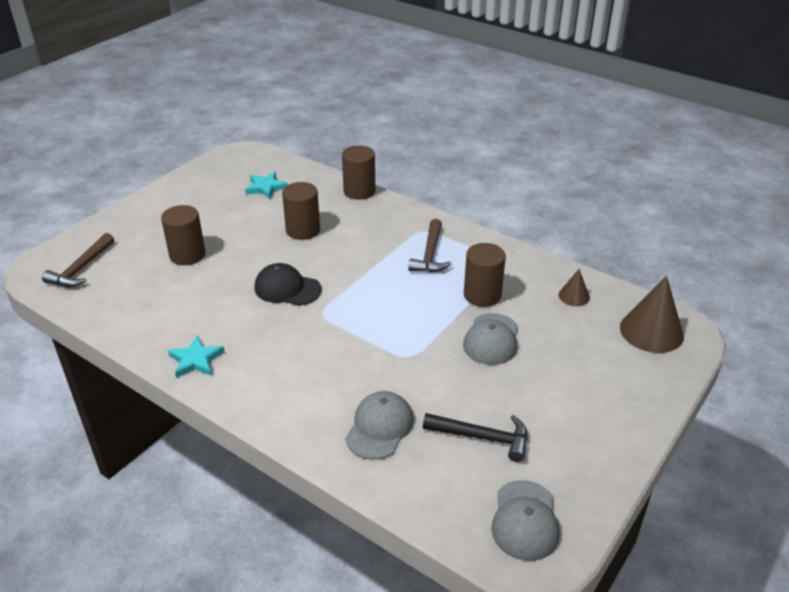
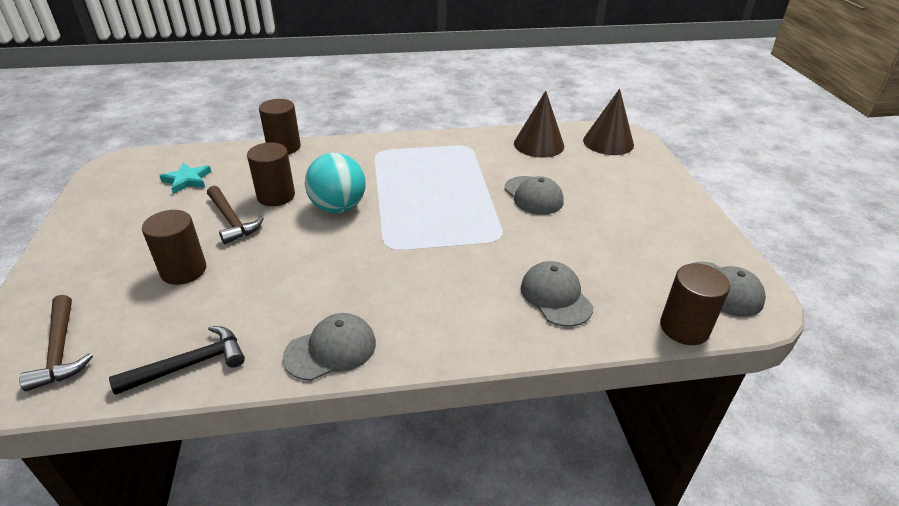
camera: 45 degrees left, 0 degrees up
turquoise star [168,335,225,378] -> grey cap [283,313,376,381]
black cap [254,263,321,306] -> none
brown hammer [408,219,452,273] -> brown hammer moved to [207,186,264,244]
black hammer [423,413,527,462] -> black hammer moved to [109,326,245,395]
brown cylinder [464,243,506,307] -> brown cylinder moved to [660,263,730,345]
brown cone [559,269,590,306] -> brown cone [514,91,564,158], size x1.92
none -> turquoise ball [305,153,366,213]

